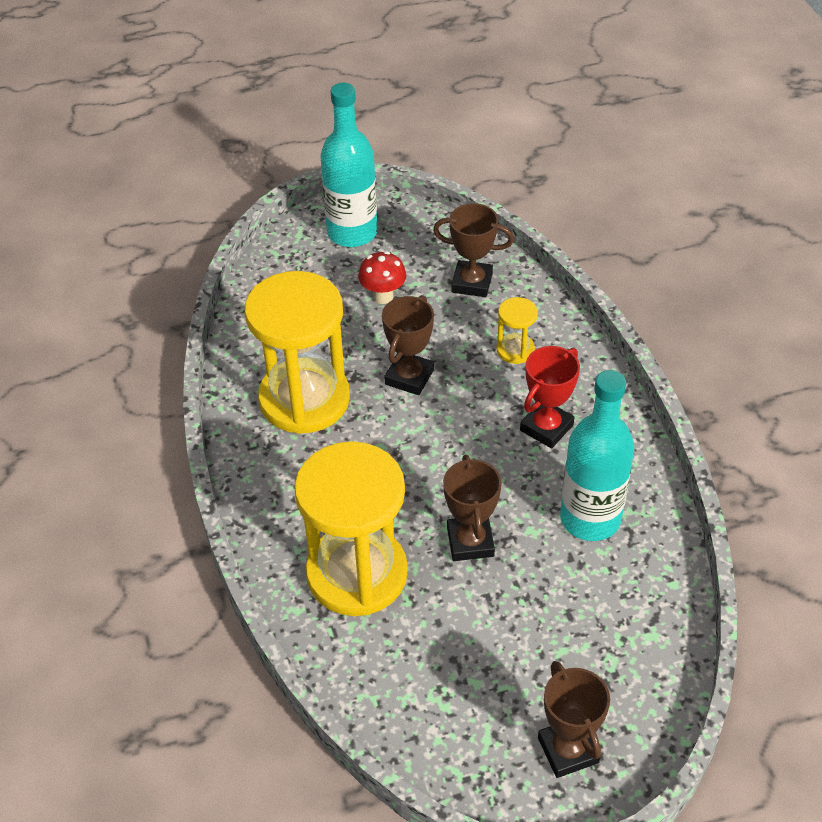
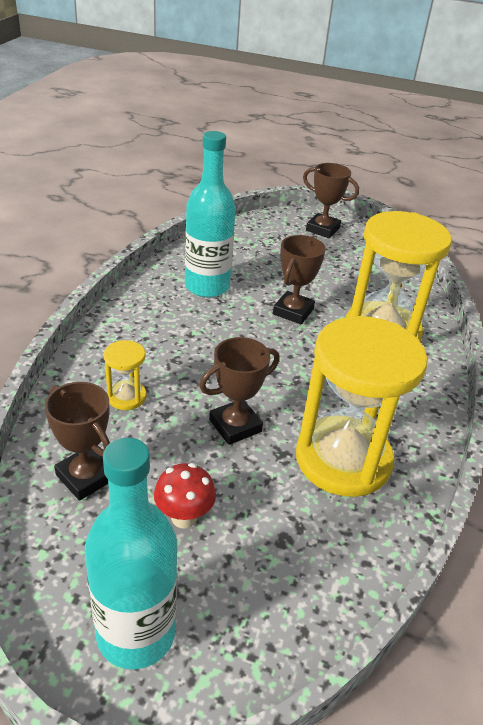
camera: 150 degrees left, 10 degrees down
red trophy [520,346,580,448] -> none
brown trophy [538,661,610,778] -> brown trophy turned 75 degrees counterclockwise [303,163,359,238]

